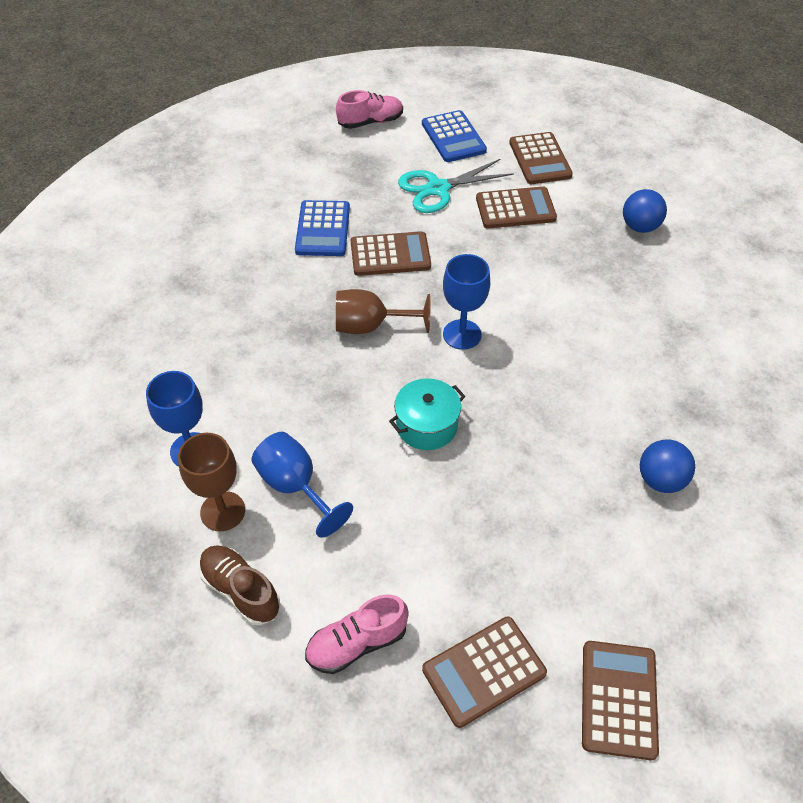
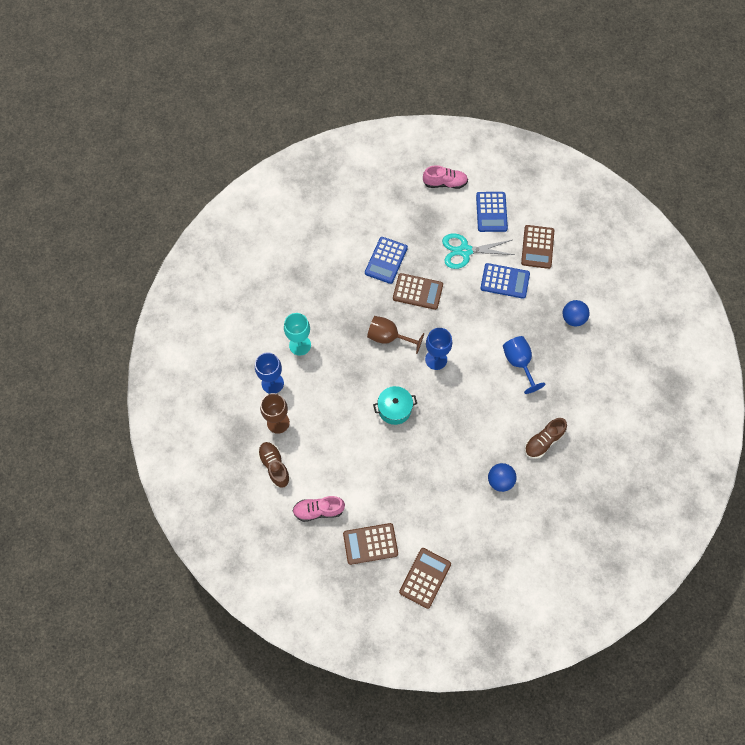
camera: 20 degrees right, 15 degrees up
blue goblet [252,432,353,538] -> blue goblet moved to [503,336,546,394]
brown calculator [476,186,557,229] -> blue calculator [480,263,530,299]
none -> turquoise goblet [284,313,311,356]
none -> brown shoe [525,418,567,459]

